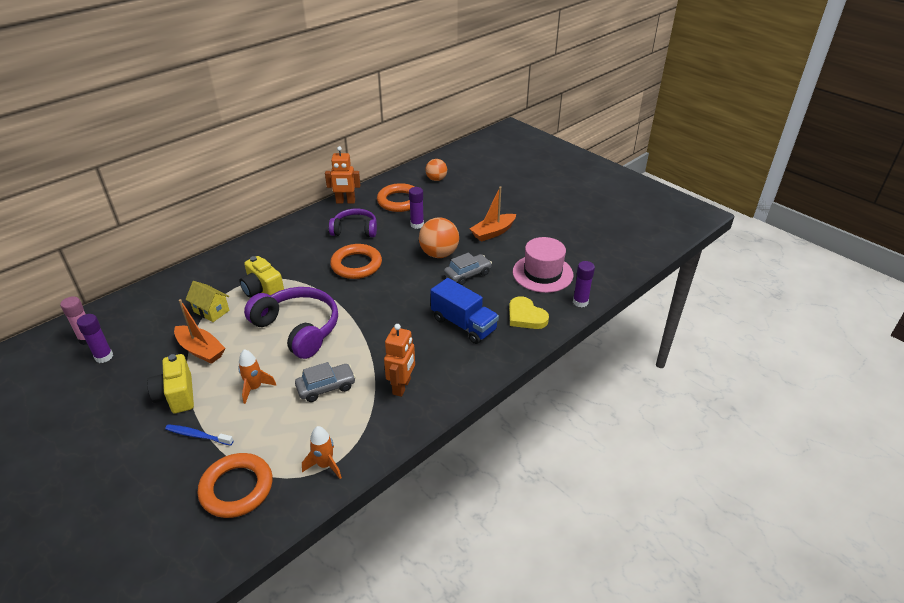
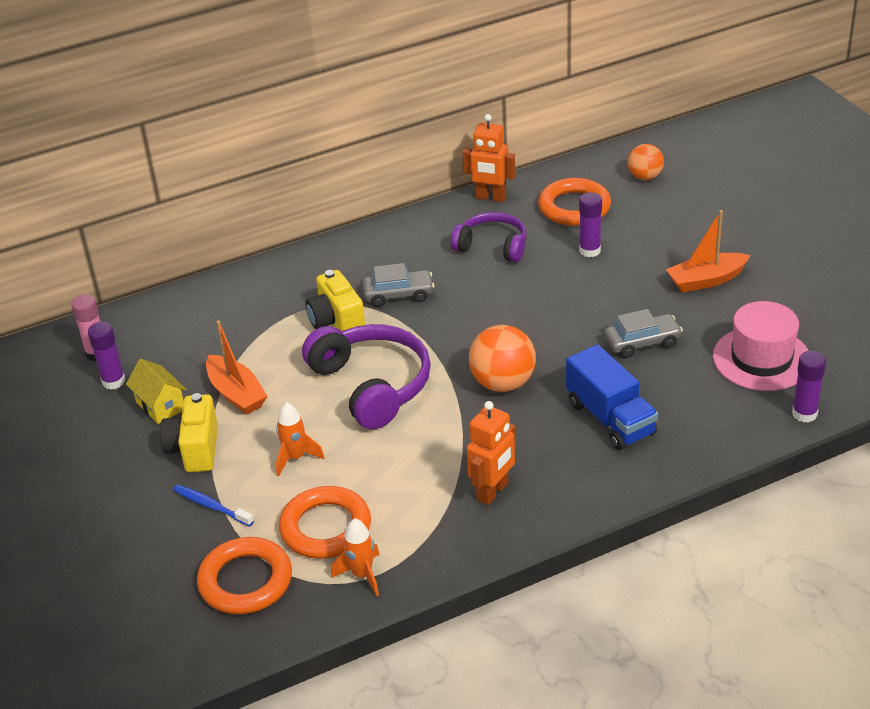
camera: 20 degrees right, 0 degrees up
yellow house [185,281,229,322] -> yellow house moved to [126,359,186,424]
grey car [295,362,356,402] -> grey car moved to [362,263,434,307]
orange ring [330,244,382,279] -> orange ring moved to [279,486,371,559]
orange ball [419,217,459,258] -> orange ball moved to [469,325,536,392]
yellow heart [509,296,549,329] -> none

